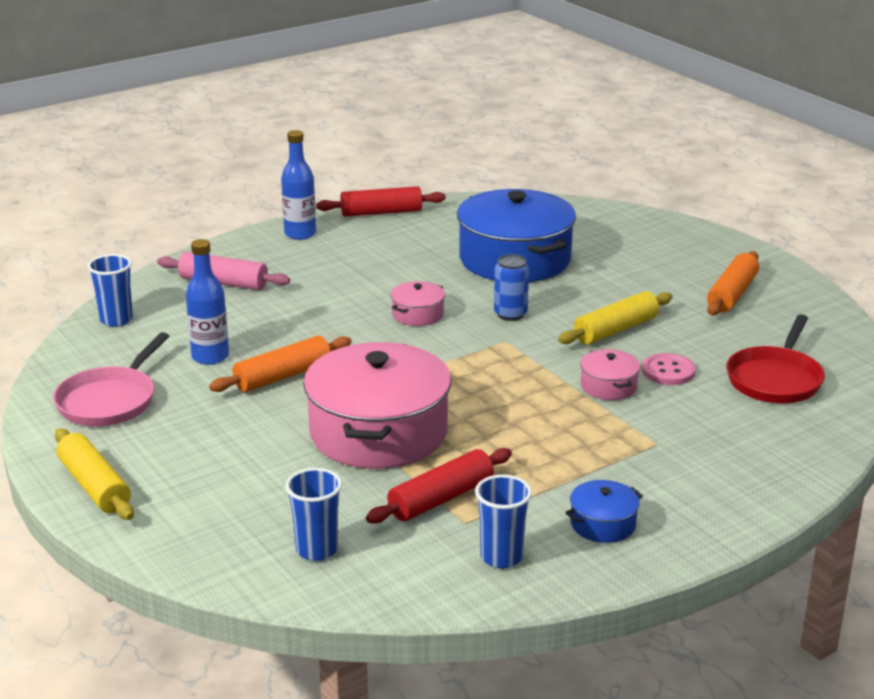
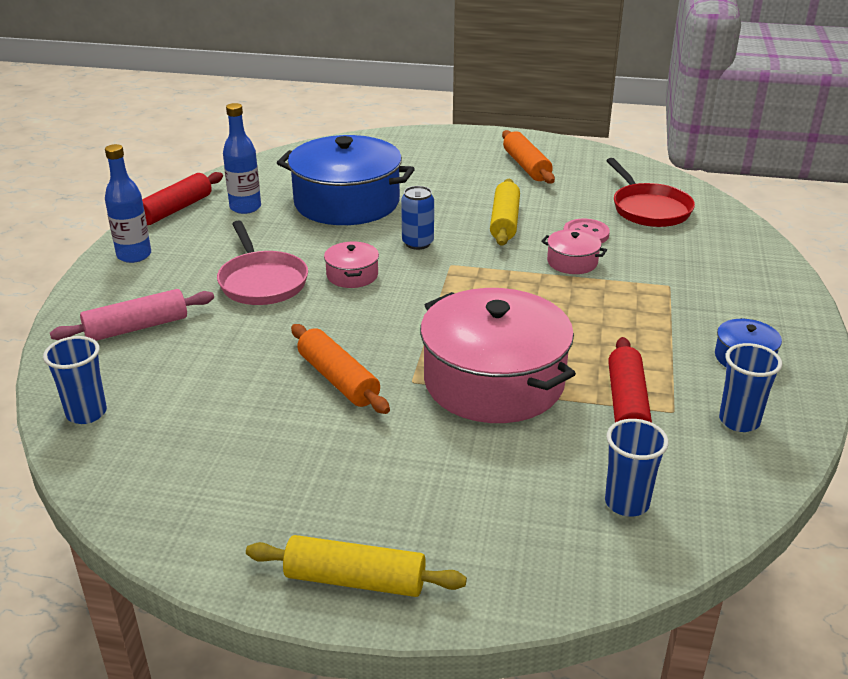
camera: 45 degrees left, 5 degrees up
pink pan [53,332,169,426] -> pink pan moved to [217,220,308,305]
blue bottle [186,239,229,365] -> blue bottle moved to [223,103,261,214]
orange rolling pin [209,336,352,392] -> orange rolling pin turned 45 degrees counterclockwise [291,324,390,414]

